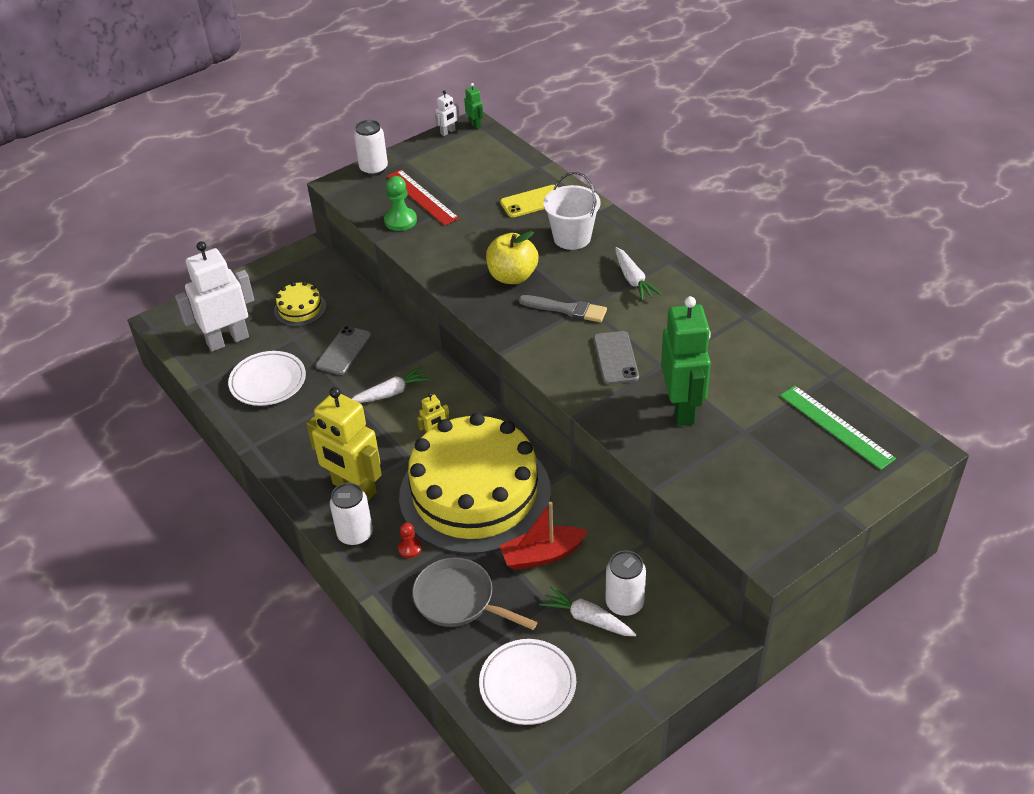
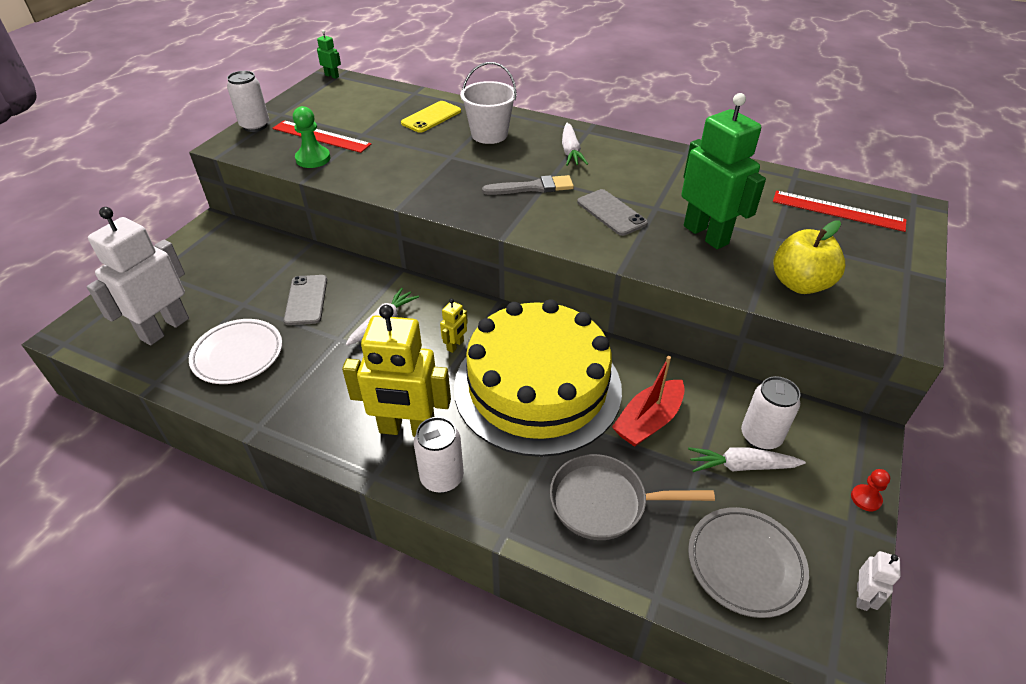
camera: 30 degrees left, 0 degrees up
yellow cake [274,281,327,327] -> none
red pawn [398,523,422,558] -> red pawn moved to [851,469,890,511]
white robot [435,90,459,136] -> white robot moved to [857,551,901,611]
white plate [479,639,576,725] -> grey plate [688,507,809,618]
yellow apple [486,231,538,284] -> yellow apple moved to [774,220,846,294]
white carrot [615,247,662,301] -> white carrot turned 45 degrees clockwise [562,123,588,166]
green ruler [780,386,896,470] -> red ruler [773,191,907,232]

